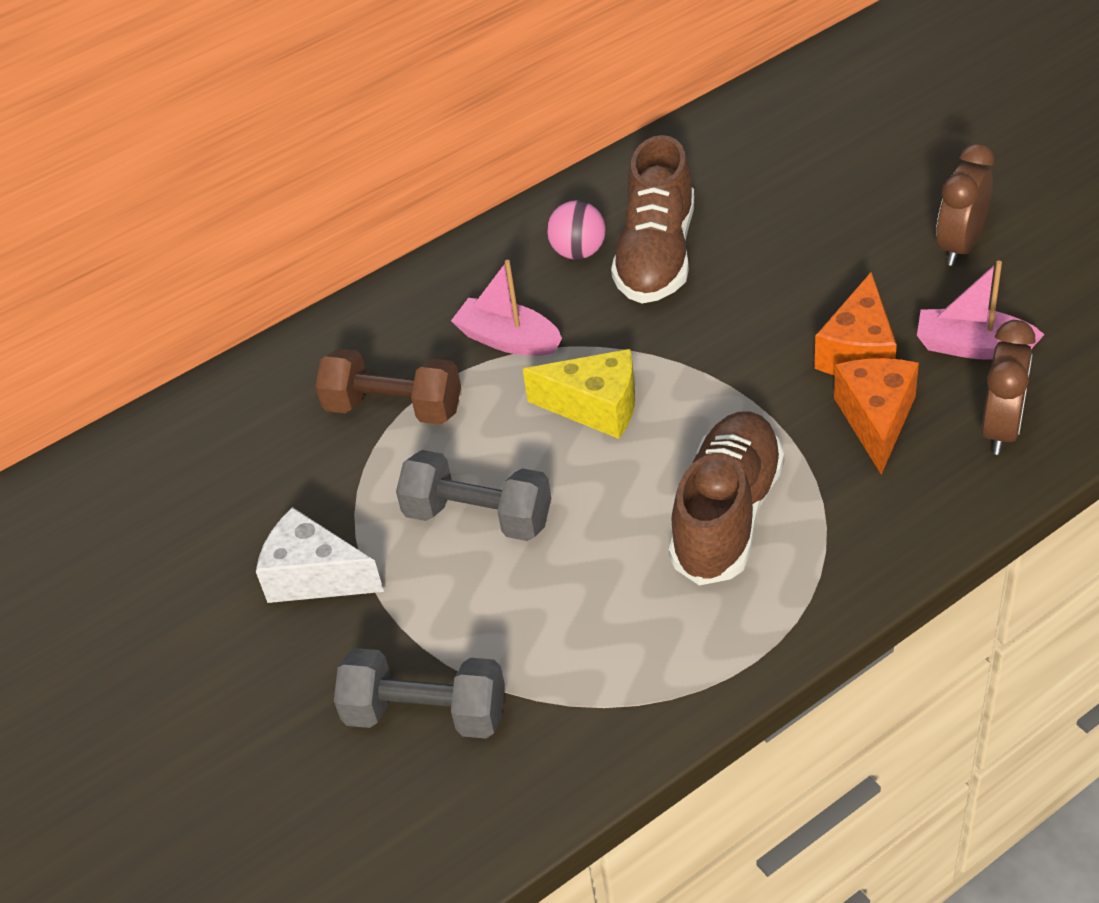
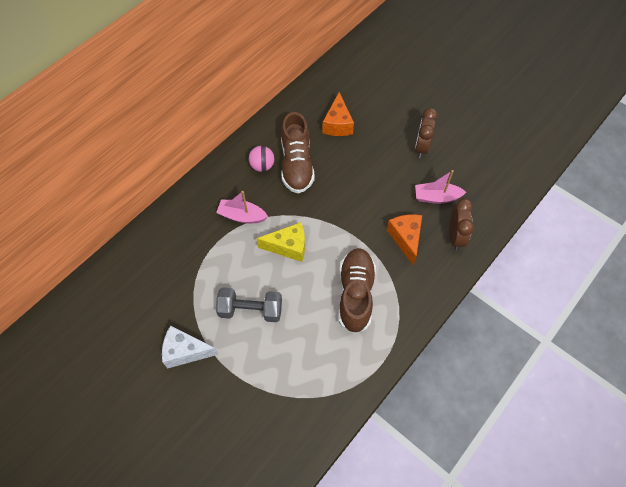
camera: 20 degrees left, 15 degrees up
brown dumbbell [315,348,461,425] -> none
grey dumbbell [334,648,505,739] -> none
orange cheese [814,272,897,375] -> orange cheese moved to [322,92,354,136]

